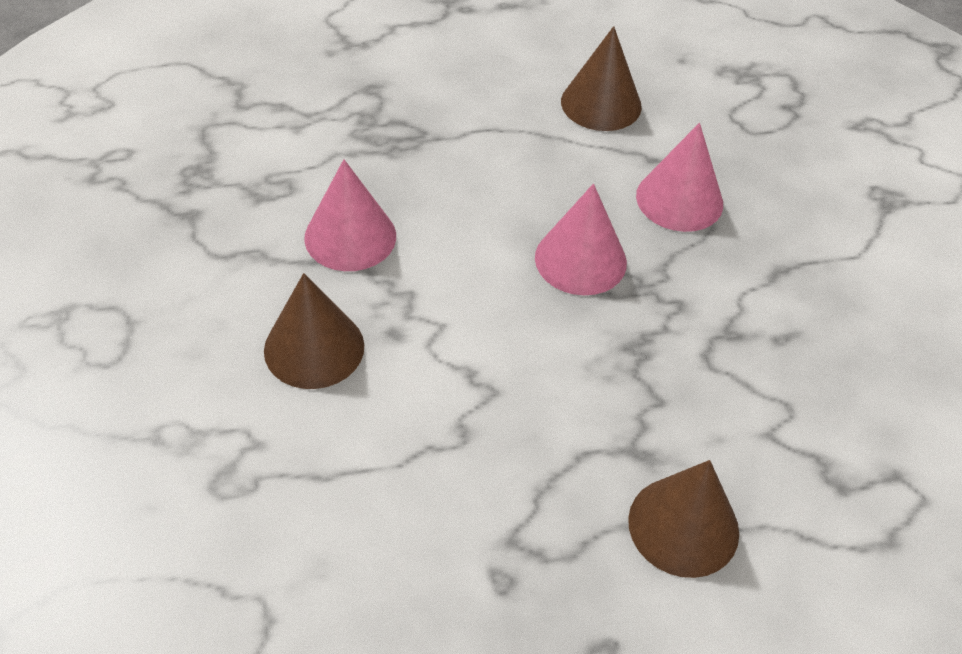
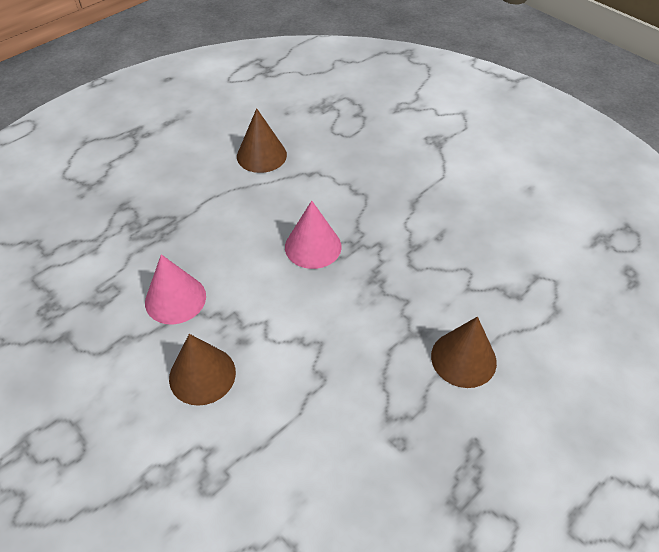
camera: 30 degrees left, 0 degrees up
pink cone [636,123,723,232] -> none

